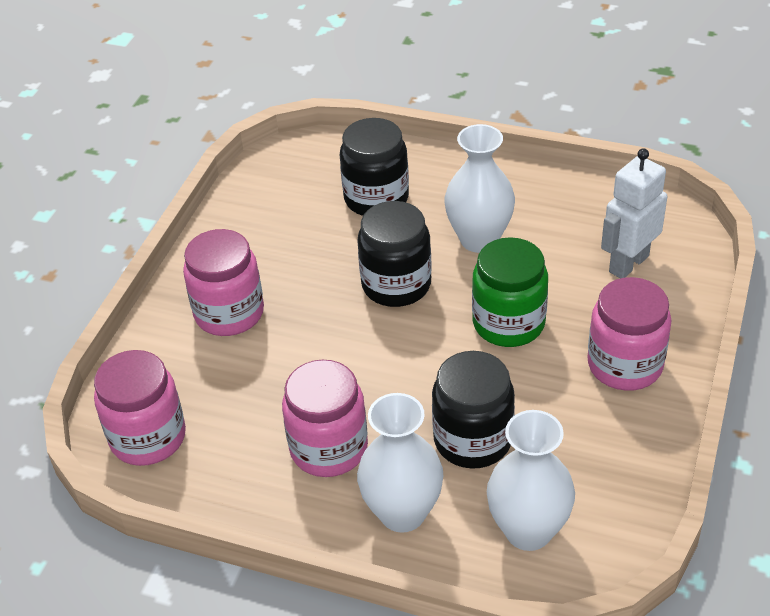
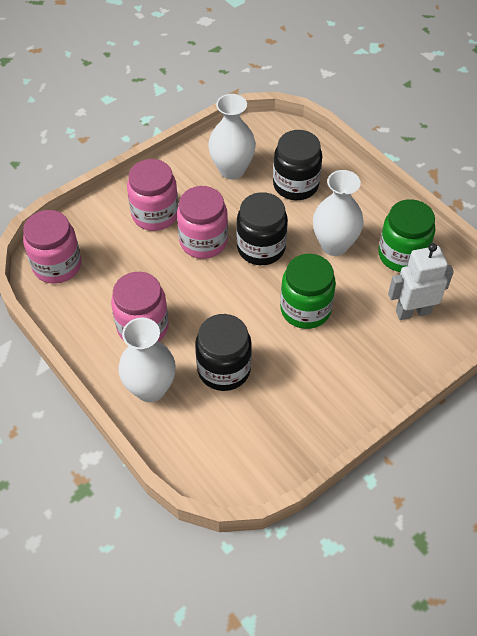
camera: 30 degrees right, 10 degrees up
white vase [487,410,575,551] -> white vase moved to [208,94,256,179]
pink jar [587,277,671,391] -> pink jar moved to [177,186,228,259]
none -> green jar [379,199,435,272]

